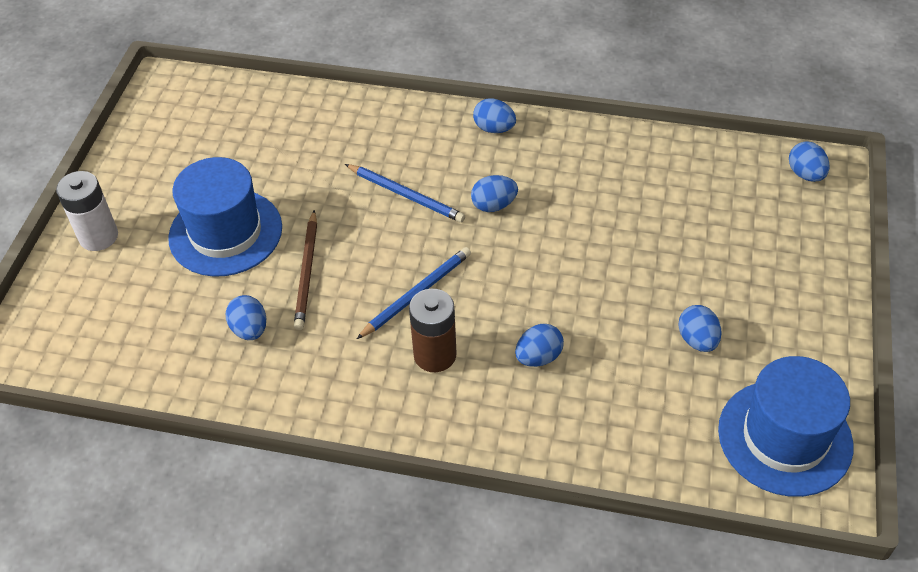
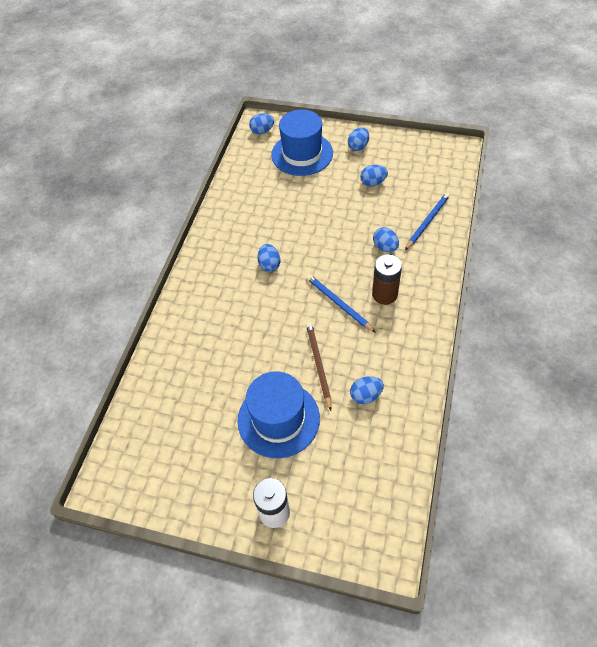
camera: 85 degrees left, 5 degrees up
brown pencil [294,210,317,330] -> brown pencil turned 105 degrees counterclockwise [306,322,331,411]
blue pencil [345,164,465,222] -> blue pencil moved to [405,192,450,250]
blue egg [473,99,516,133] -> blue egg moved to [348,127,369,151]
blue hat [718,356,853,497] -> blue hat moved to [271,110,333,176]

